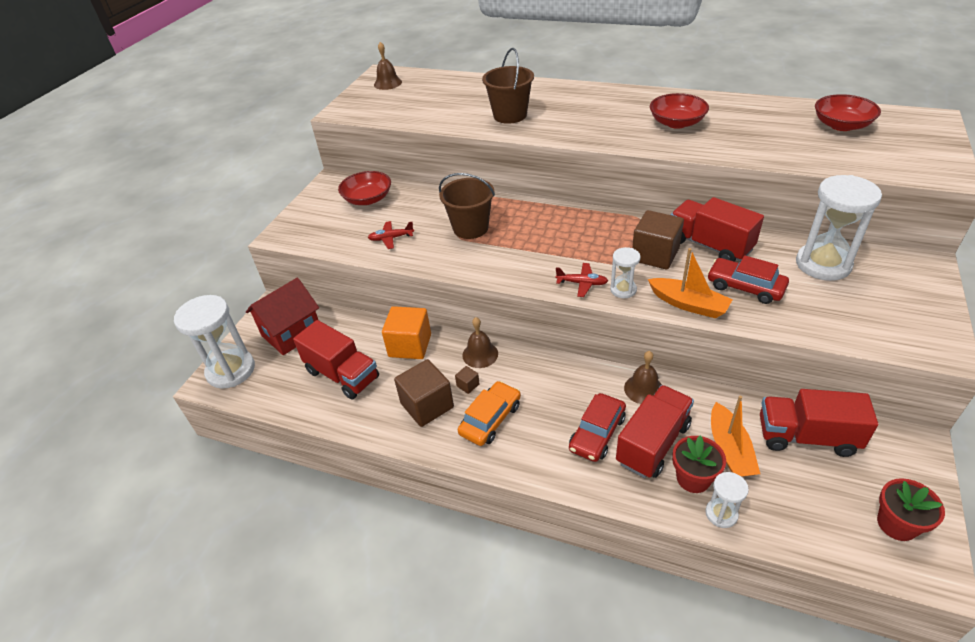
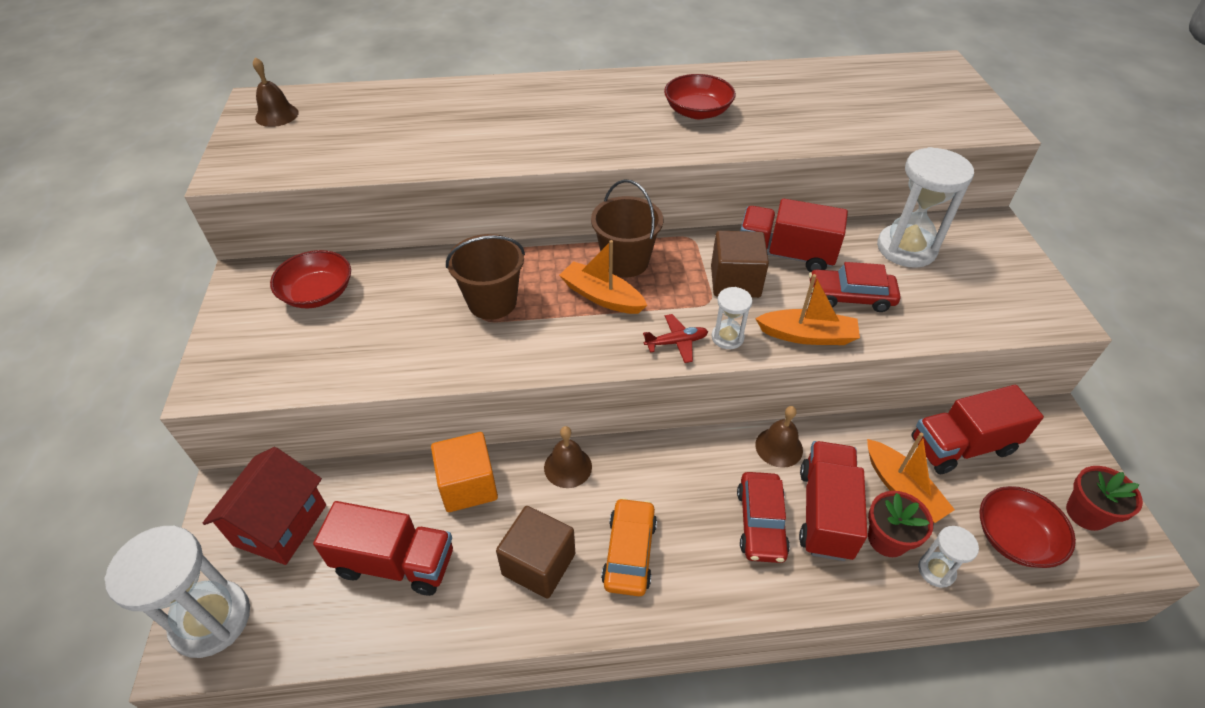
camera: 30 degrees left, 5 degrees up
red plane [368,221,414,249] -> none
brown cube [455,366,480,394] -> none
brown bucket [482,48,534,124] -> brown bucket moved to [591,180,663,277]
red bowl [815,94,881,131] -> red bowl moved to [979,486,1076,568]
none -> orange boat [559,240,647,314]

